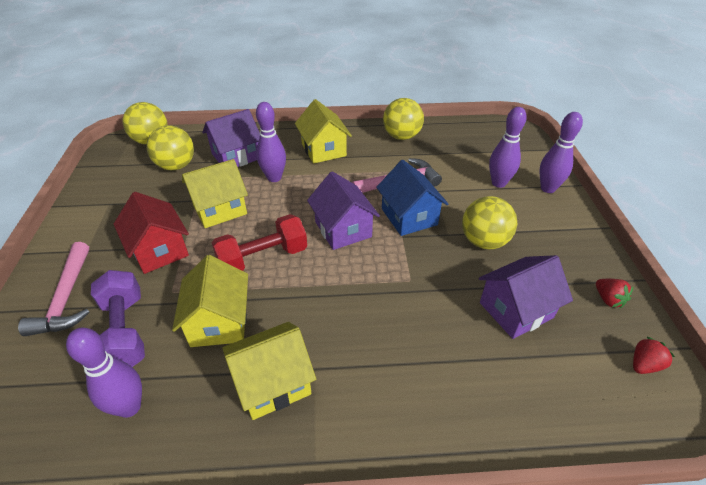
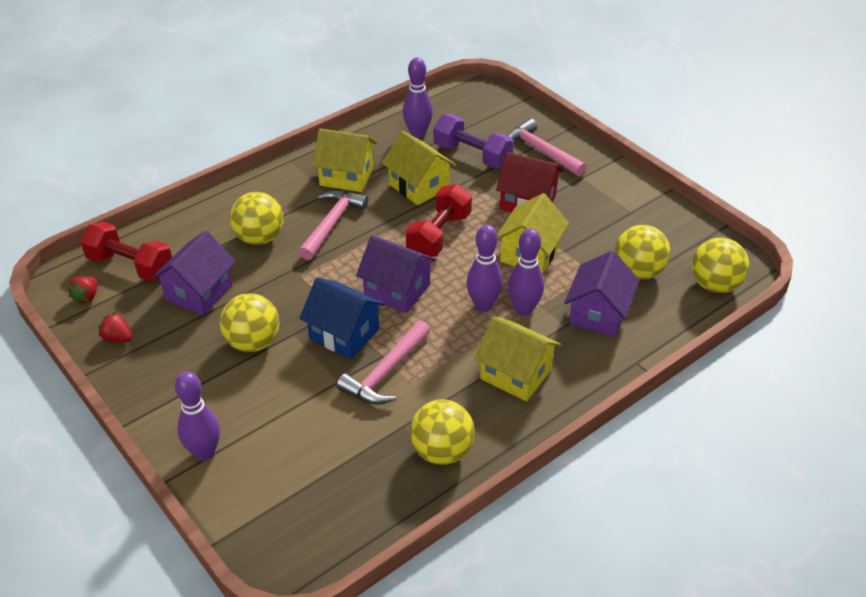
camera: 145 degrees right, 0 degrees up
yellow house [222,322,316,420] -> yellow house turned 75 degrees clockwise [312,129,377,192]
purple bowling pin [489,107,527,188] -> purple bowling pin moved to [467,225,503,312]
none -> red dumbbell [80,222,172,281]
none -> yellow ball [230,192,283,245]
none -> pink hammer [298,190,368,260]

